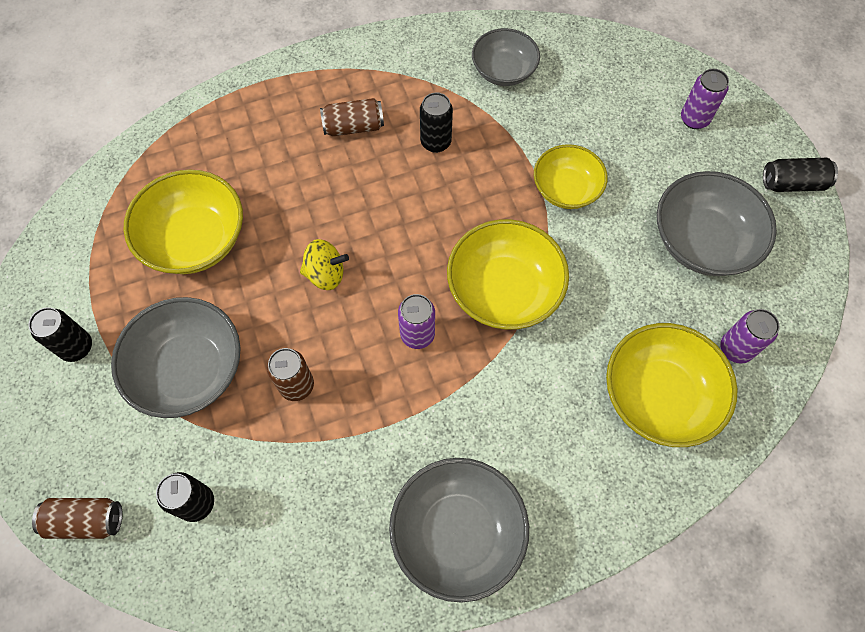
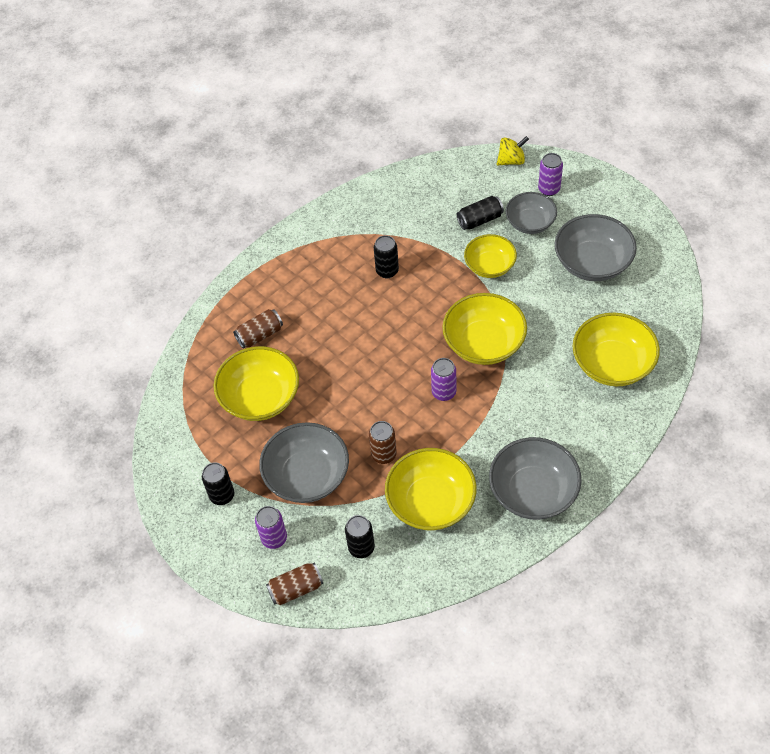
camera: 20 degrees left, 10 degrees down
yellow spinning top [300,239,349,290] -> yellow spinning top moved to [497,136,529,165]
brown can [320,98,384,136] -> brown can moved to [233,309,283,349]
grey bowl [472,28,540,86] -> grey bowl moved to [506,192,557,234]
purple can [720,309,780,364] -> purple can moved to [255,506,287,549]
black can [763,158,838,192] -> black can moved to [457,196,504,230]
none -> yellow bowl [385,448,477,531]

